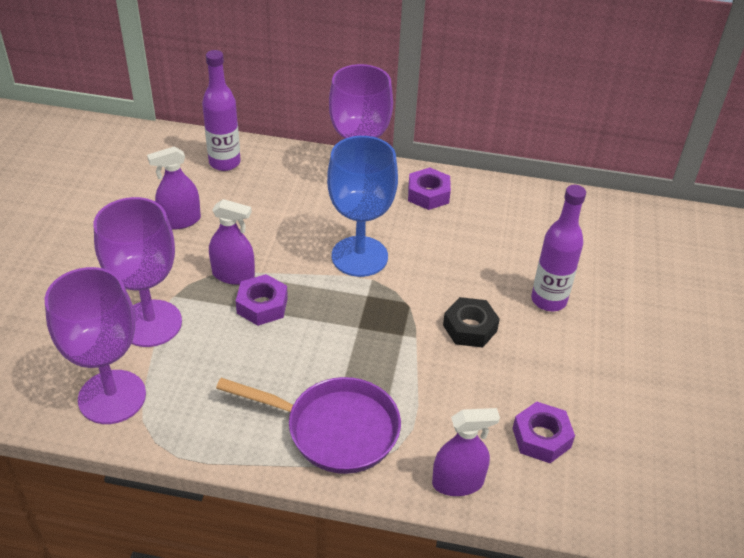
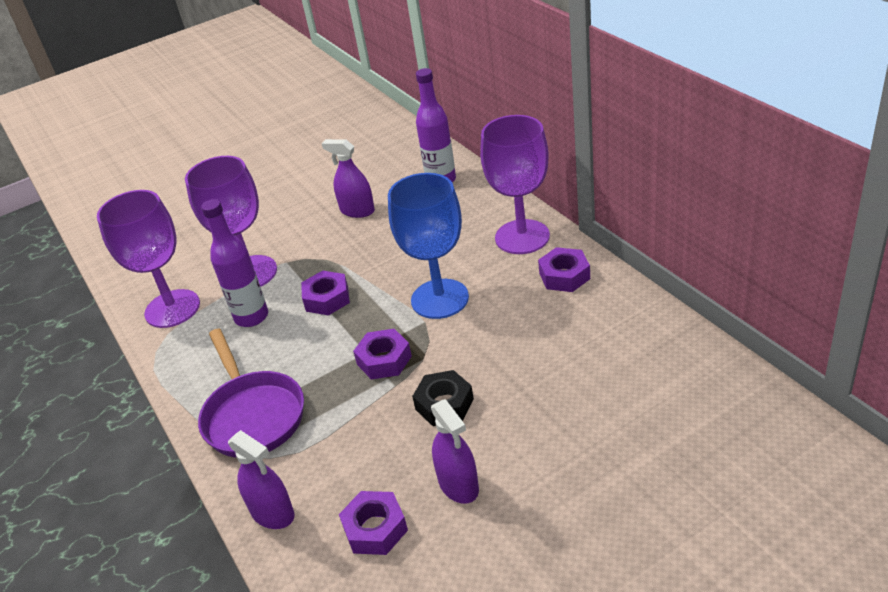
camera: 55 degrees right, 5 degrees down
purple spray bottle [209,199,255,285] -> purple spray bottle moved to [431,399,479,504]
purple bottle [531,185,586,311] -> purple bottle moved to [201,199,268,327]
none -> purple nut [353,329,412,379]

